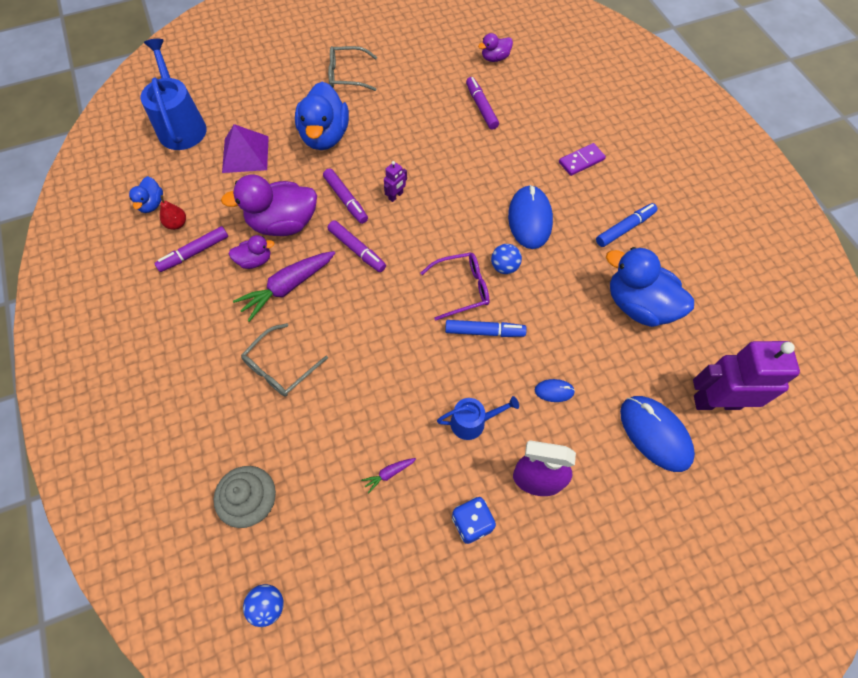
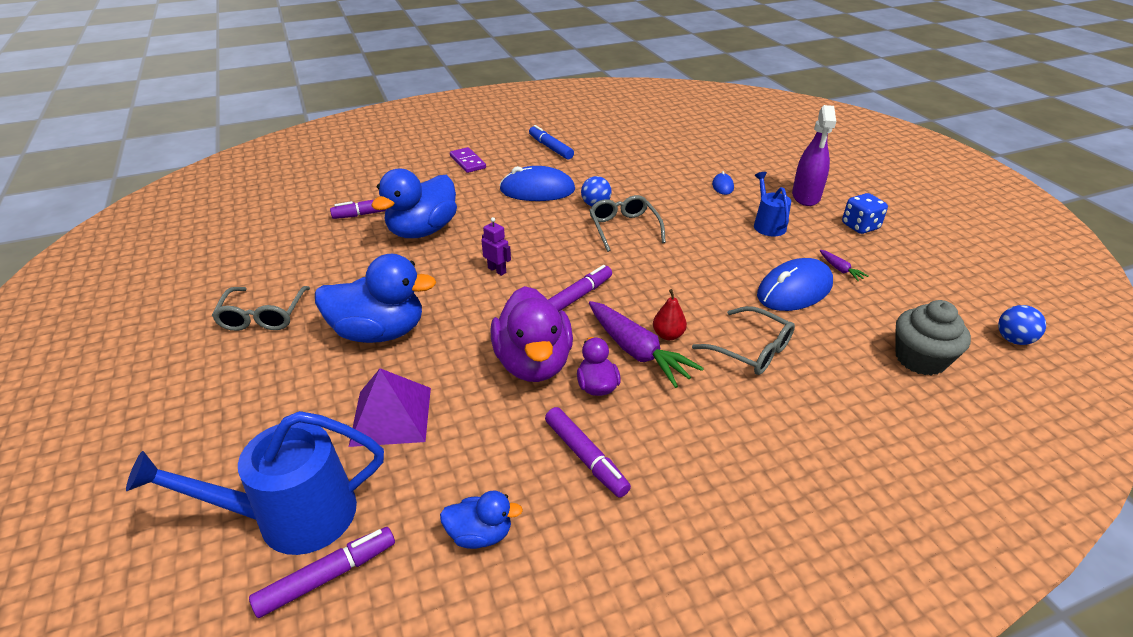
camera: 90 degrees left, 25 degrees down
red pear [160,195,186,230] -> red pear moved to [653,289,687,340]
purple marker [323,168,368,224] -> purple marker moved to [249,527,395,618]
purple glasses [421,252,490,321] -> grey glasses [589,195,666,252]
blue marker [445,320,527,337] -> none
purple duck [478,33,513,62] -> none
blue duck [606,247,694,327] -> blue duck moved to [371,169,457,238]
blue mouse [620,396,695,472] -> blue mouse moved to [757,258,833,311]
purple robot [693,341,800,410] -> none

